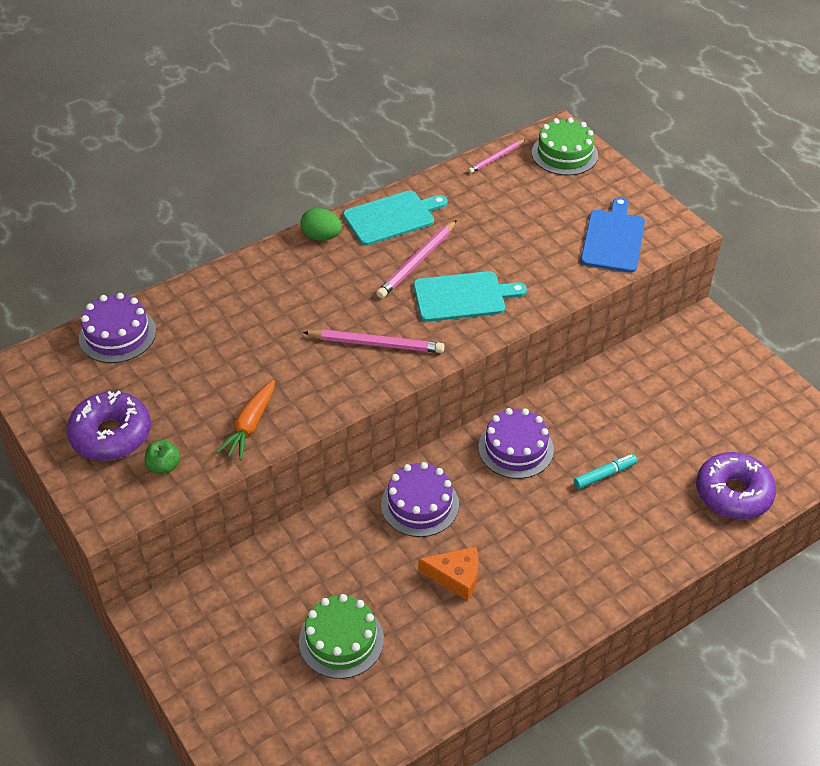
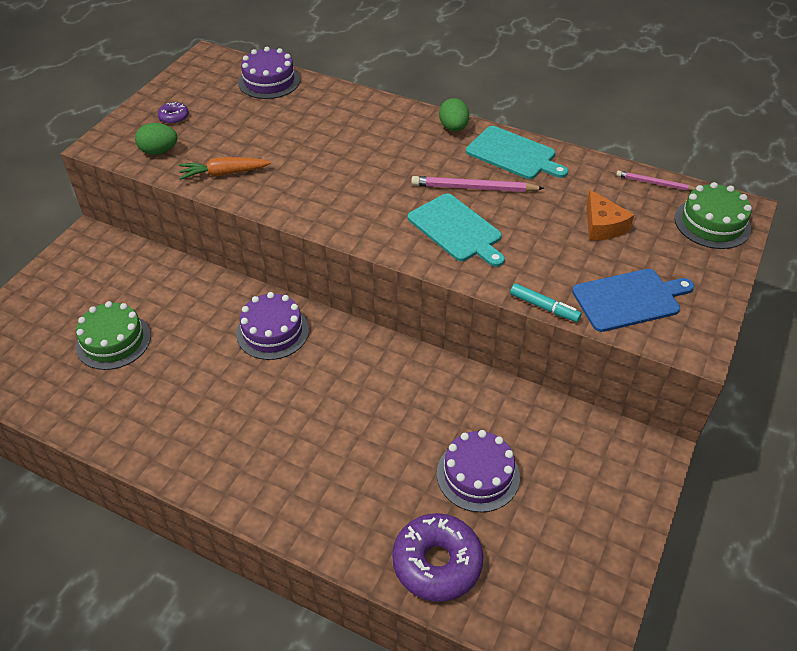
camera: 60 degrees right, 0 degrees up
purple donut [66,391,151,461] -> purple donut [158,102,189,124], size x0.47
green apple [145,440,180,474] -> green egg [135,123,178,155]
pink pencil [302,329,445,353] -> none
orange cheese [418,547,479,601] -> orange cheese moved to [587,190,634,240]
purple cake [478,408,554,479] -> purple cake moved to [437,430,520,512]
turquoise marker [574,454,637,489] -> turquoise marker moved to [510,283,582,322]

